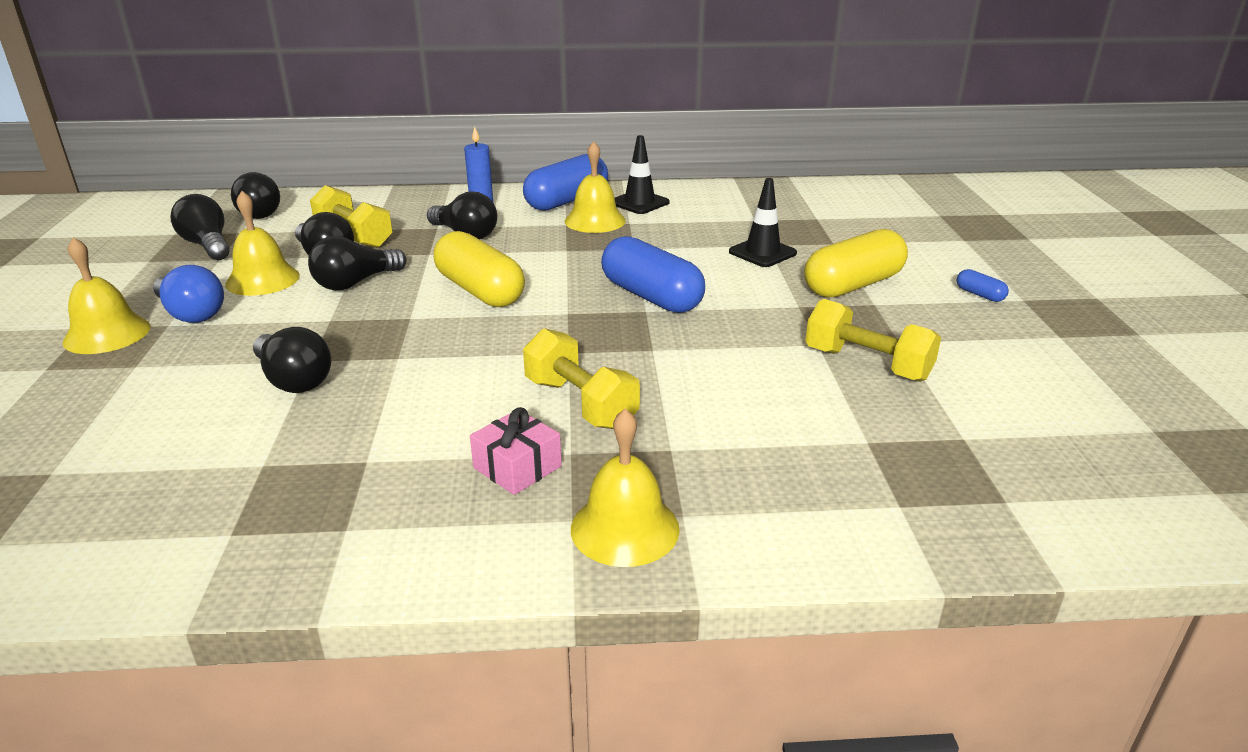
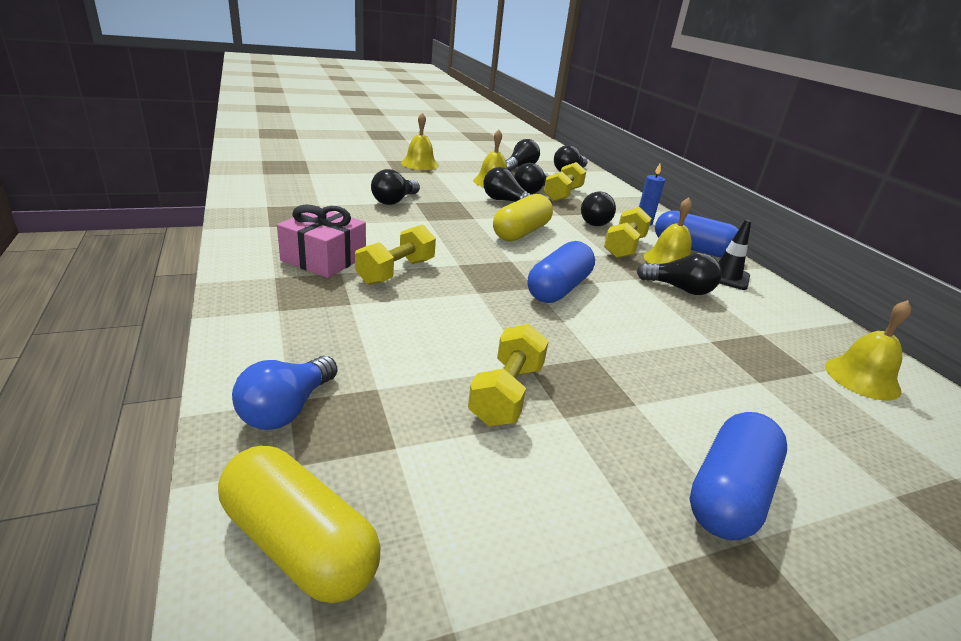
camera: 70 degrees right, 0 degrees up
blue light bulb [153,265,224,323] -> blue light bulb moved to [232,356,337,430]
pink gift [470,407,562,495] -> pink gift [277,204,366,278], size x1.62
yellow bell [571,409,680,567] -> yellow bell moved to [825,300,911,400]
black traffic cone [729,178,797,267] -> none
yellow capsule [805,229,908,298] -> yellow capsule moved to [218,446,381,603]
blue capsule [956,269,1009,302] -> blue capsule [690,412,787,540], size x2.36
none -> yellow dumbbell [604,207,652,258]
none -> black light bulb [637,253,722,295]

